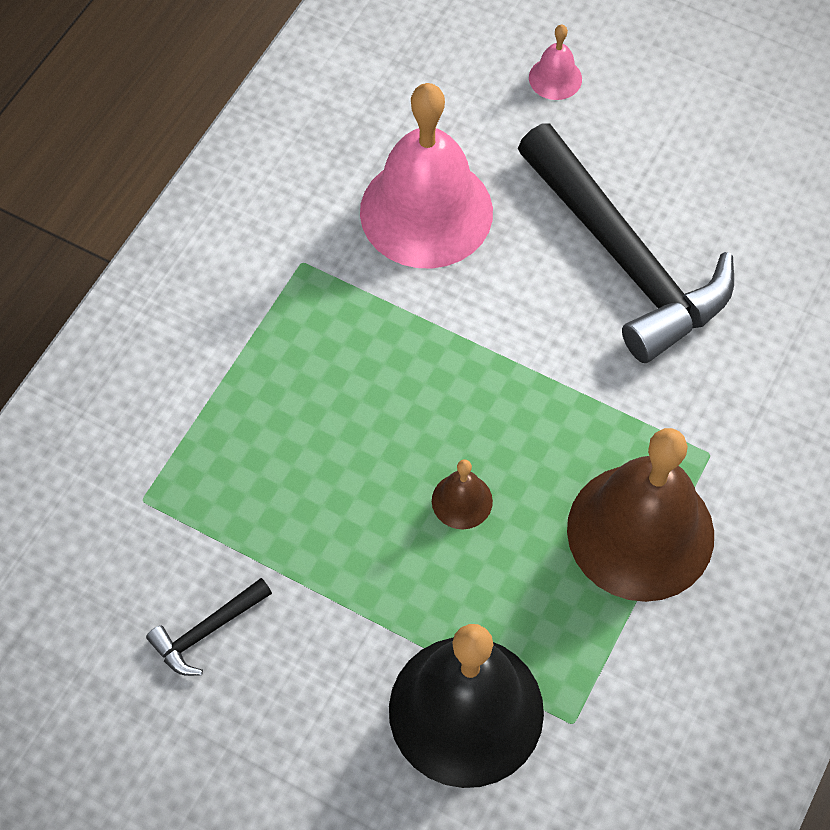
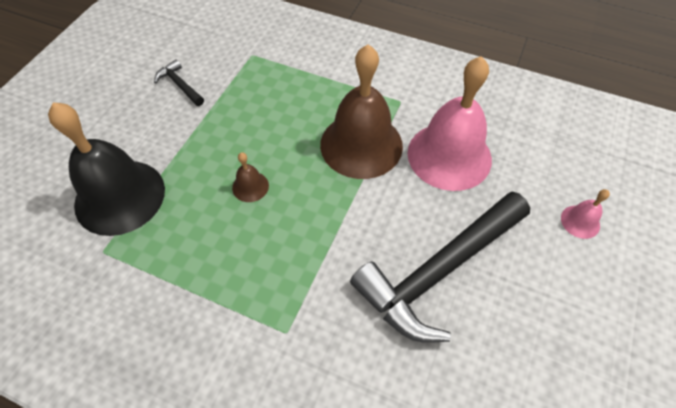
camera: 85 degrees right, 5 degrees down
brown bell [567,428,714,602] -> brown bell moved to [320,44,403,179]

